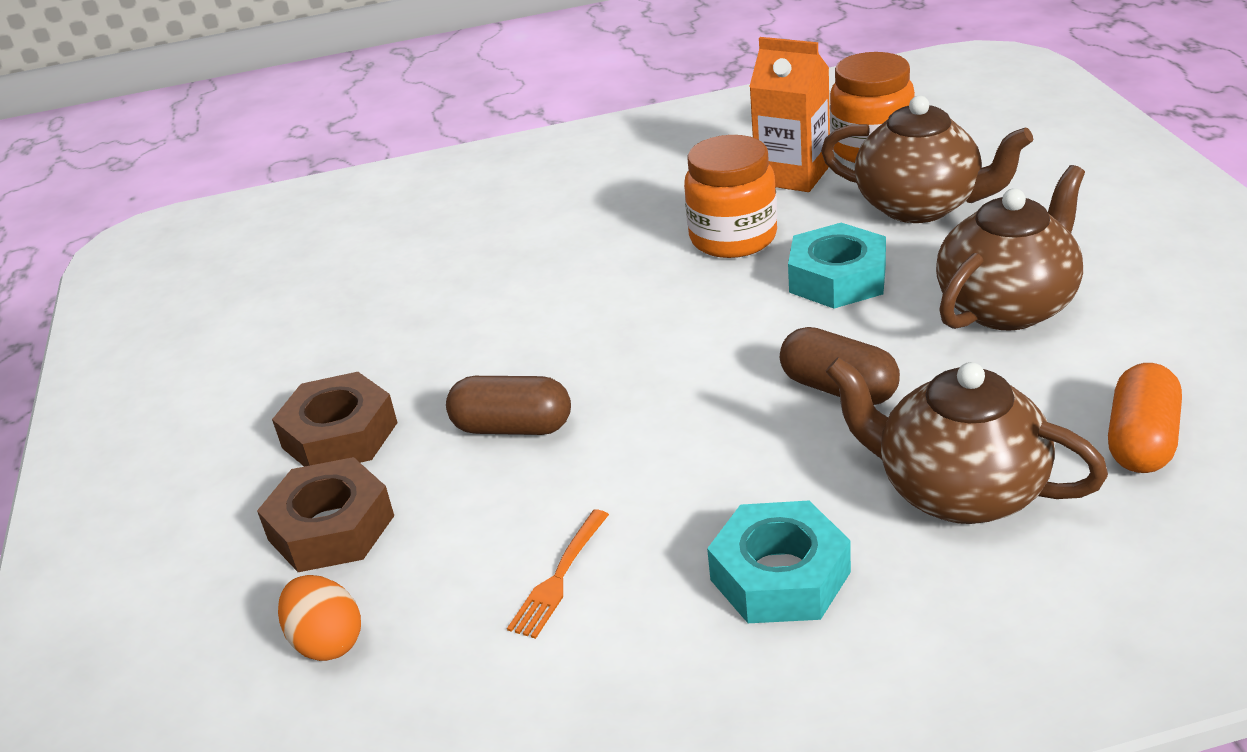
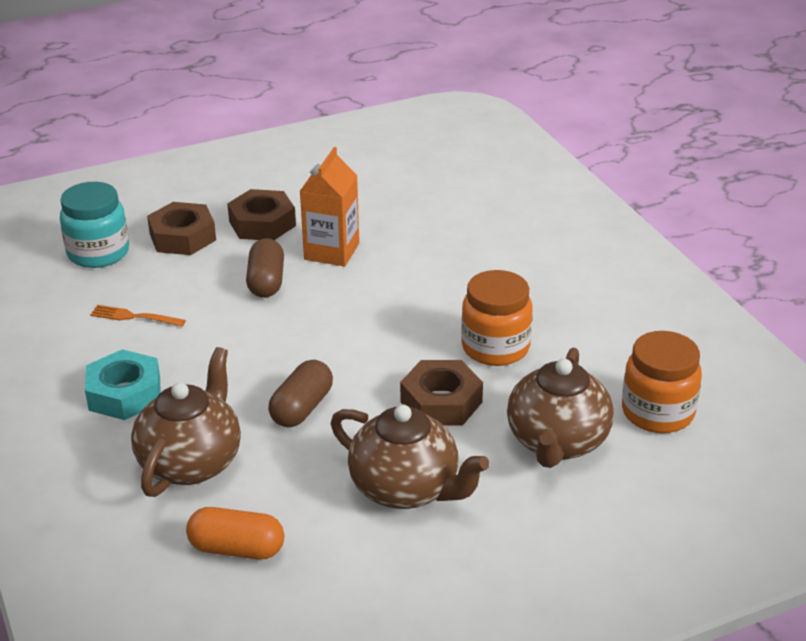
camera: 75 degrees right, 0 degrees up
orange egg [278,575,361,661] -> turquoise jar [60,182,129,268]
orange carton [749,37,830,192] -> orange carton moved to [300,147,359,266]
turquoise nut [788,223,886,308] -> brown nut [400,360,483,426]

